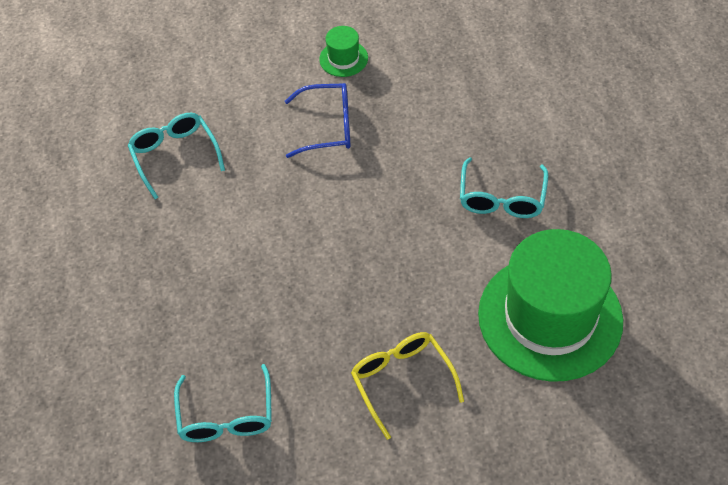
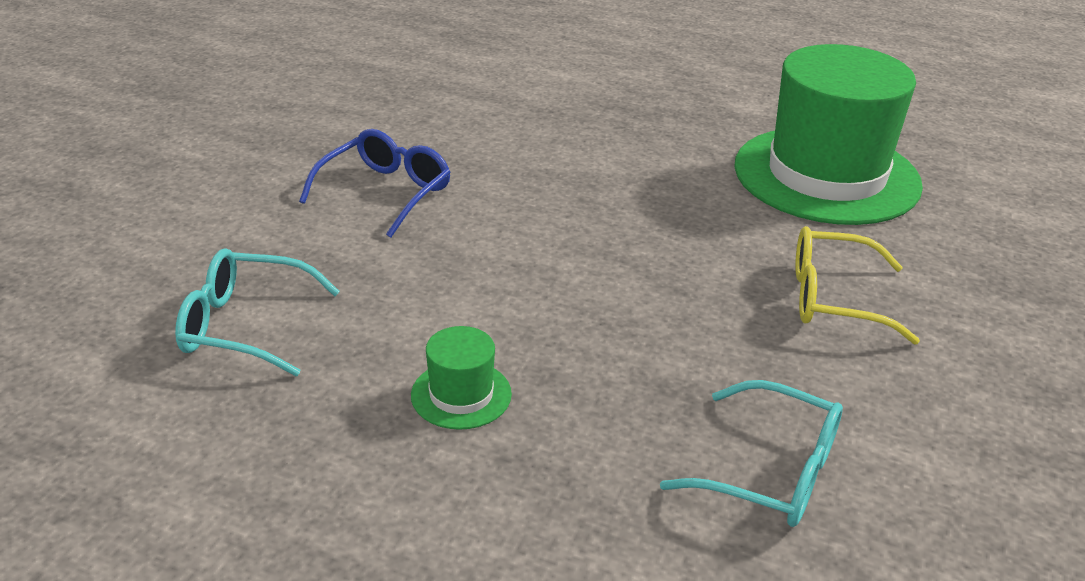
camera: 60 degrees left, 20 degrees down
green hat [319,26,368,77] -> green hat moved to [411,326,512,430]
turquoise glasses [460,157,548,218] -> none

